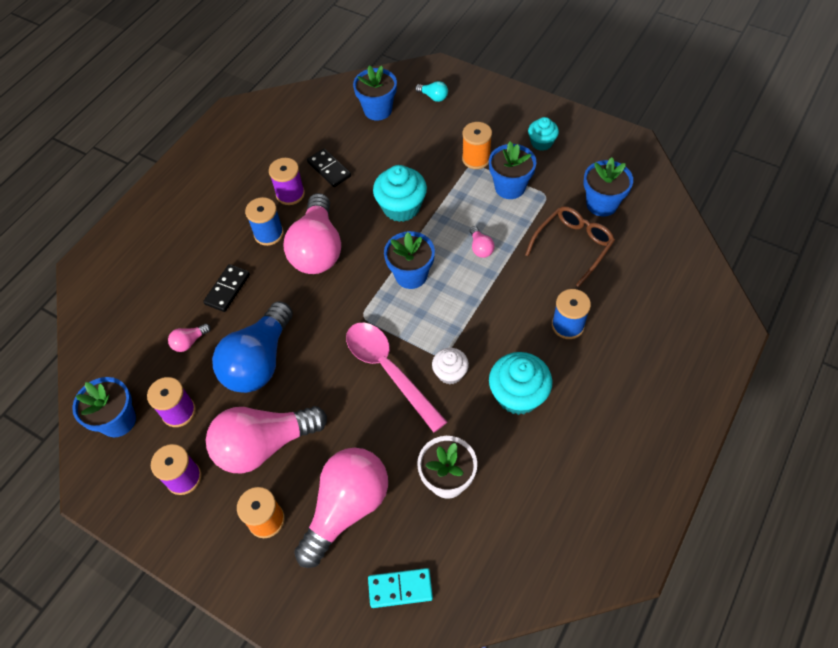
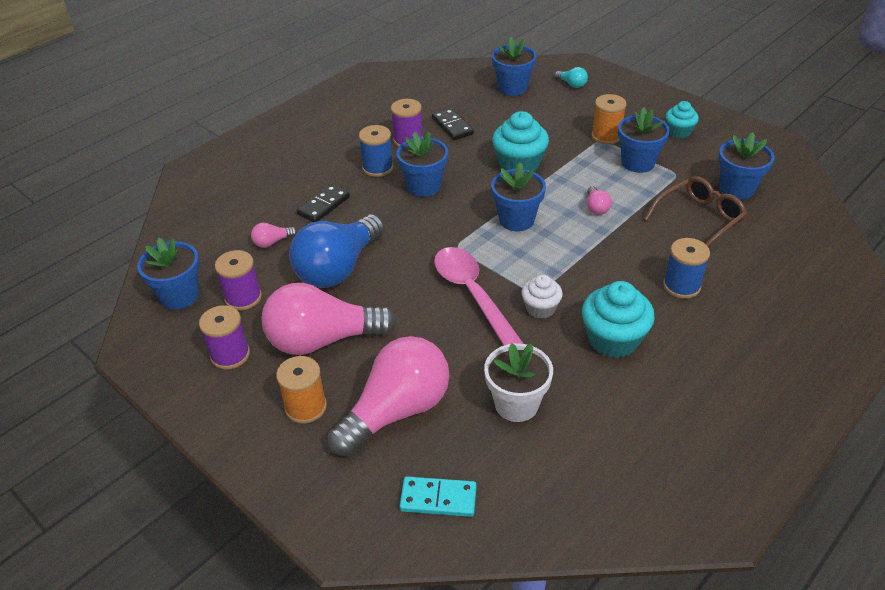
camera: 10 degrees right, 15 degrees down
pink light bulb [283,193,341,274] -> blue flower pot [397,132,448,197]

